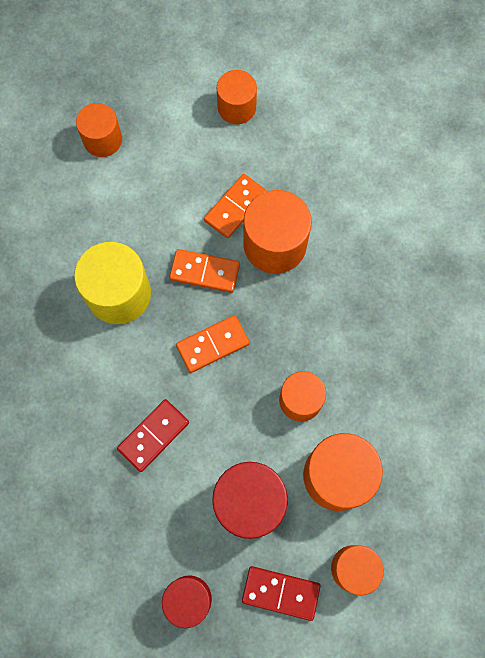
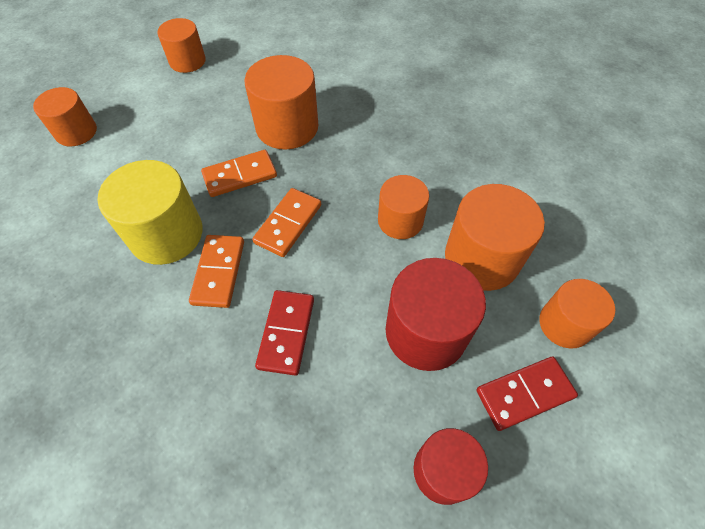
camera: 35 degrees left, 15 degrees down
orange domino [204,174,267,238] -> orange domino moved to [189,235,244,308]

